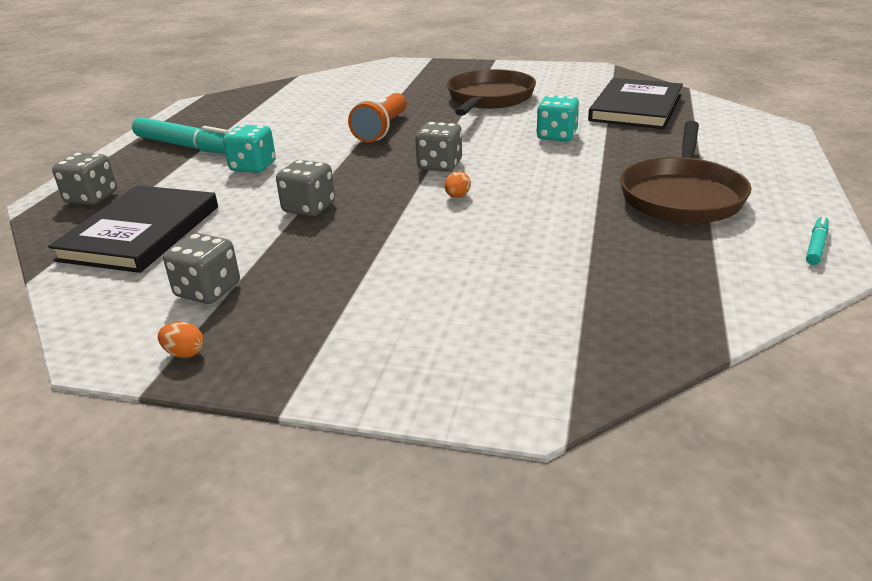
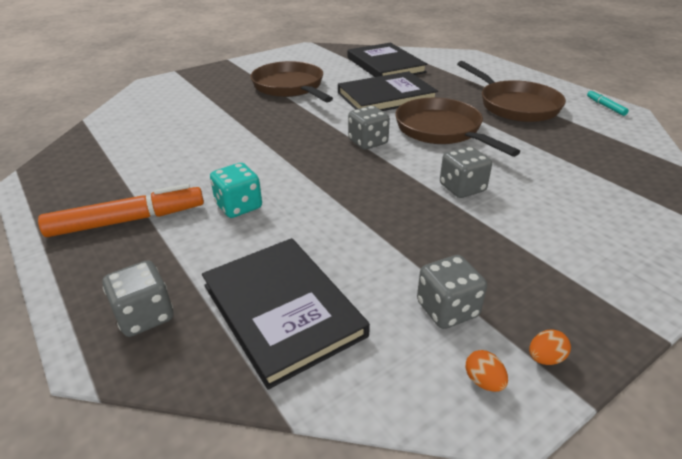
camera: 50 degrees left, 5 degrees up
turquoise marker [132,117,228,154] -> orange marker [38,184,204,237]
grey dice [276,160,335,216] -> grey dice moved to [440,146,492,198]
orange flashlight [348,93,407,142] -> none
orange egg [445,171,471,198] -> orange egg moved to [465,350,508,392]
turquoise dice [536,95,579,141] -> black book [338,71,438,111]
none -> brown pan [395,98,520,157]

